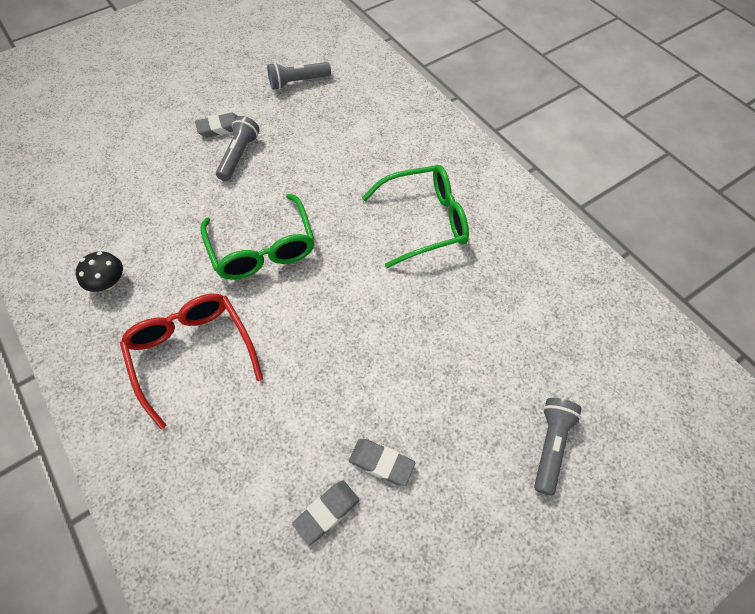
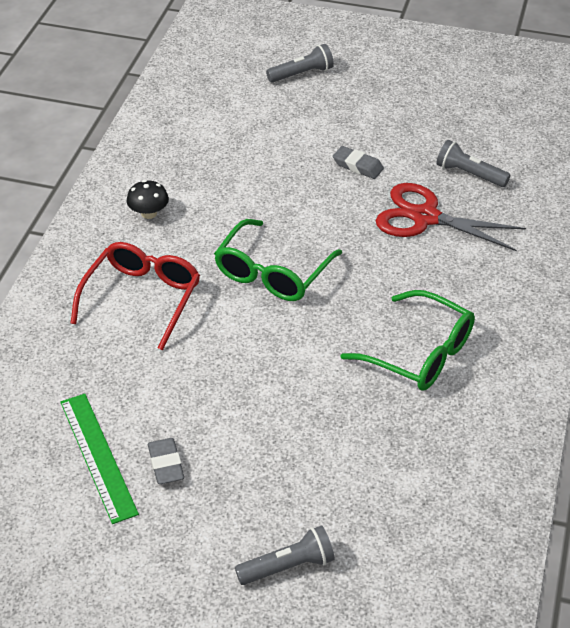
camera: 50 degrees right, 15 degrees down
grey flashlight [216,116,260,181] -> grey flashlight moved to [266,44,334,83]
grey eraser [292,481,359,545] -> green ruler [60,394,139,524]
none -> red scissors [376,183,526,251]

